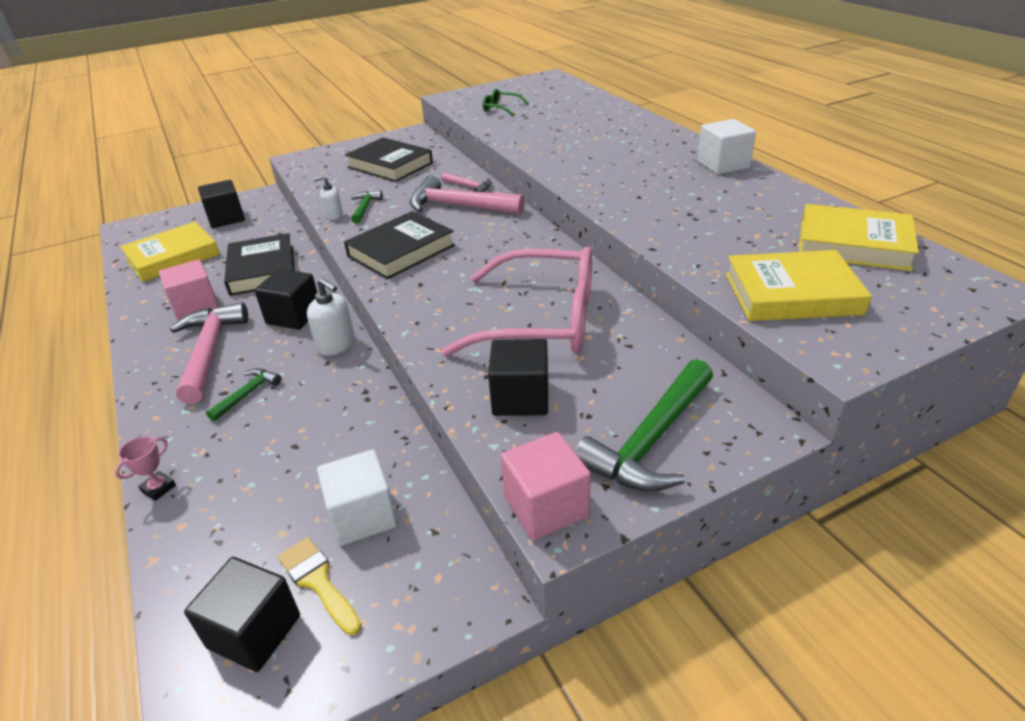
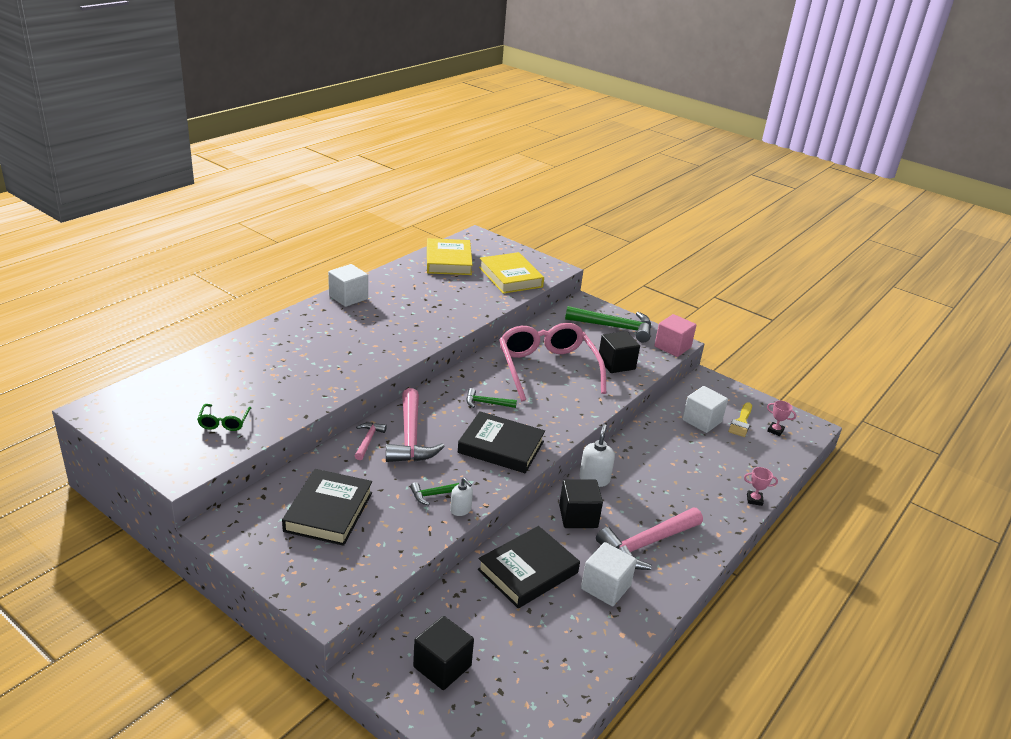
camera: 120 degrees left, 5 degrees down
yellow book [120,222,220,282] -> none
pink cube [159,260,219,321] -> white cube [581,542,637,606]
black cube [184,557,300,672] -> pink trophy [767,401,796,436]
green hammer [206,368,281,421] -> green hammer moved to [466,388,517,408]

